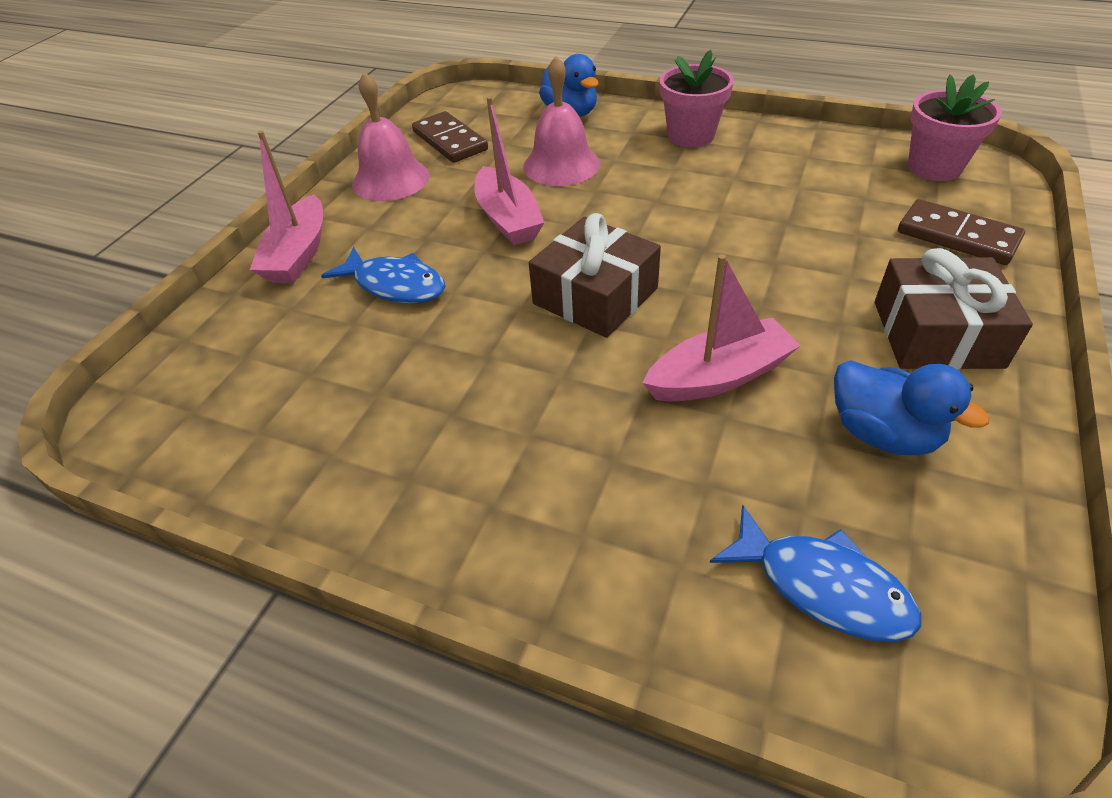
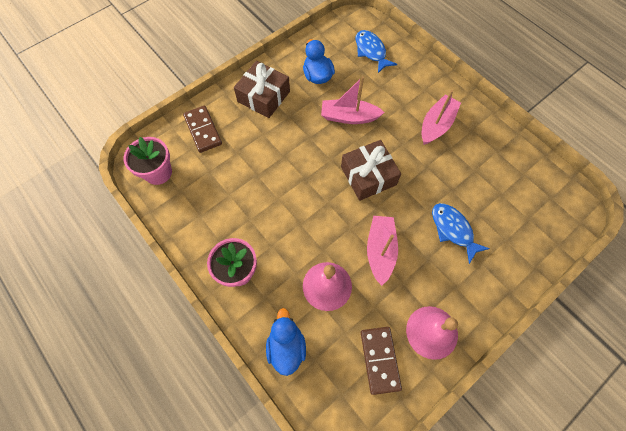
camera: 155 degrees left, 20 degrees up
pink boat [250,131,323,283] -> pink boat moved to [422,90,461,145]

